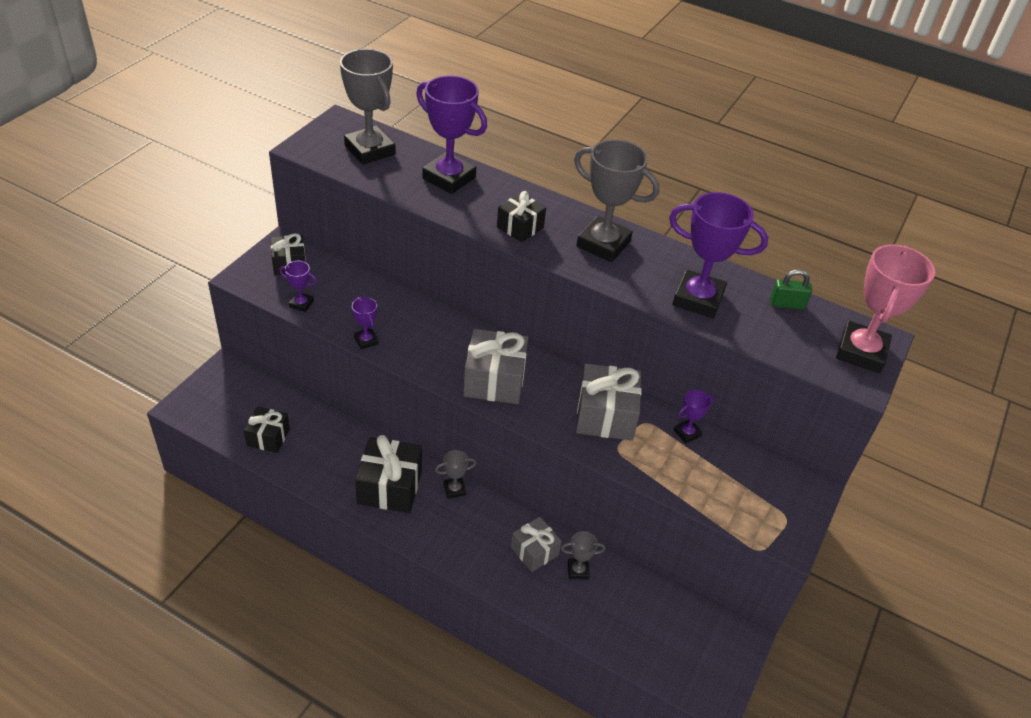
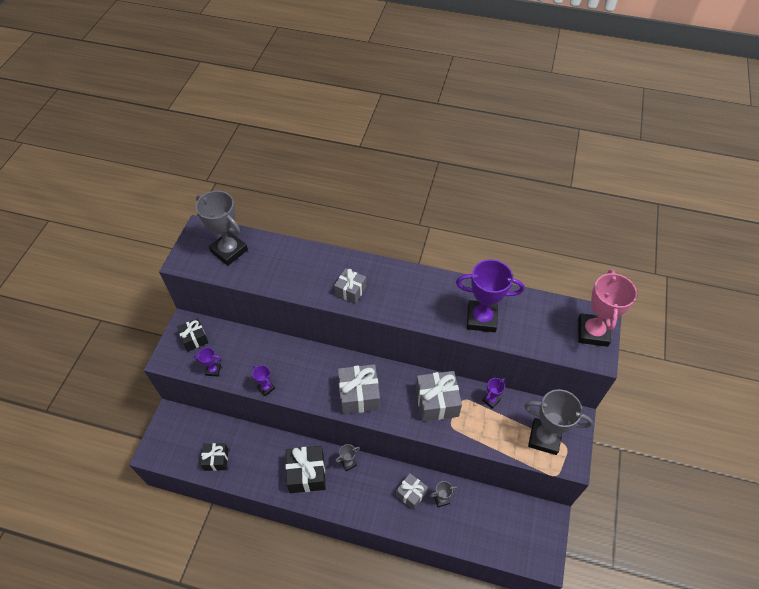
camera: 10 degrees left, 10 degrees up
purple trophy [416,76,487,194] -> none
black gift [497,191,546,242] -> grey gift [334,268,366,304]
grey trophy [574,139,659,262] -> grey trophy moved to [524,389,593,455]
green padlock [770,269,812,310] -> none

